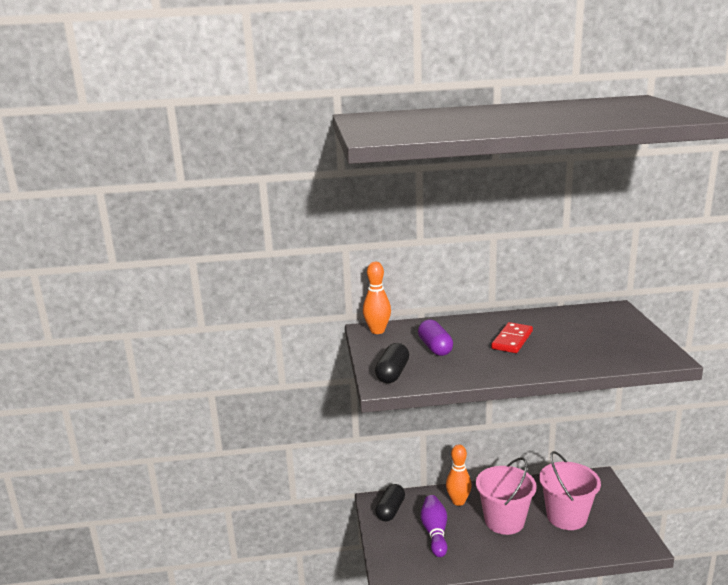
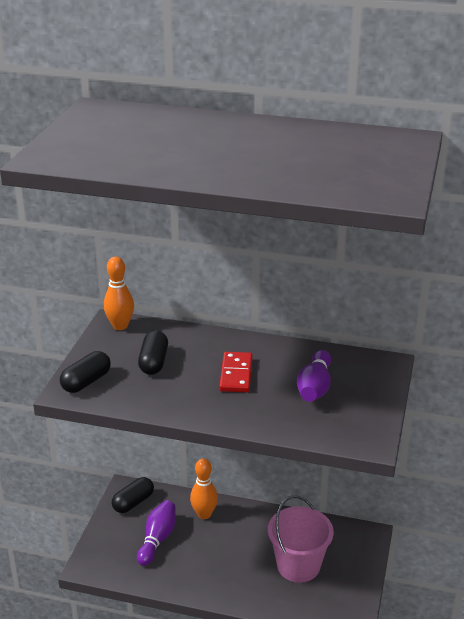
camera: 20 degrees right, 10 degrees up
purple capsule [418,320,453,356] -> black capsule [138,330,168,375]
pink bucket [476,457,537,535] -> none
red domino [491,322,533,353] -> red domino turned 45 degrees counterclockwise [219,352,252,392]
none -> purple bowling pin [297,350,331,402]

